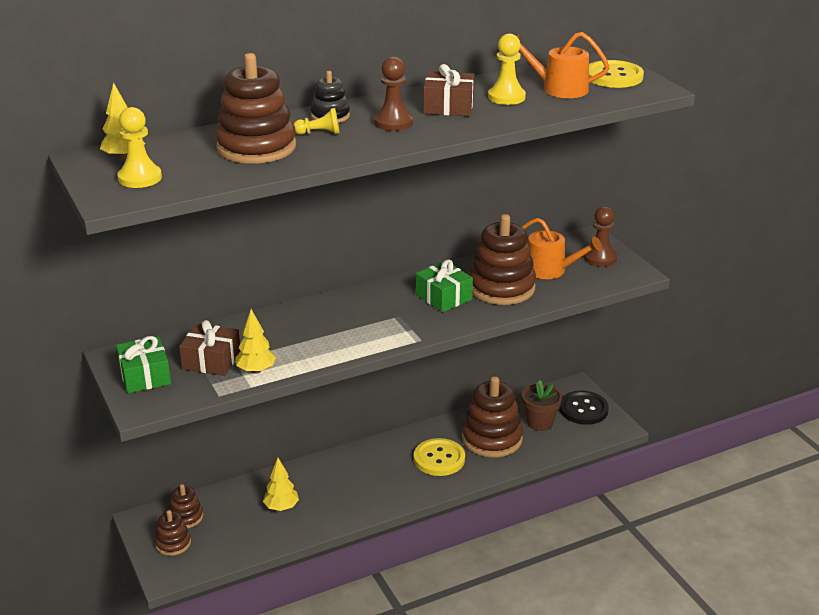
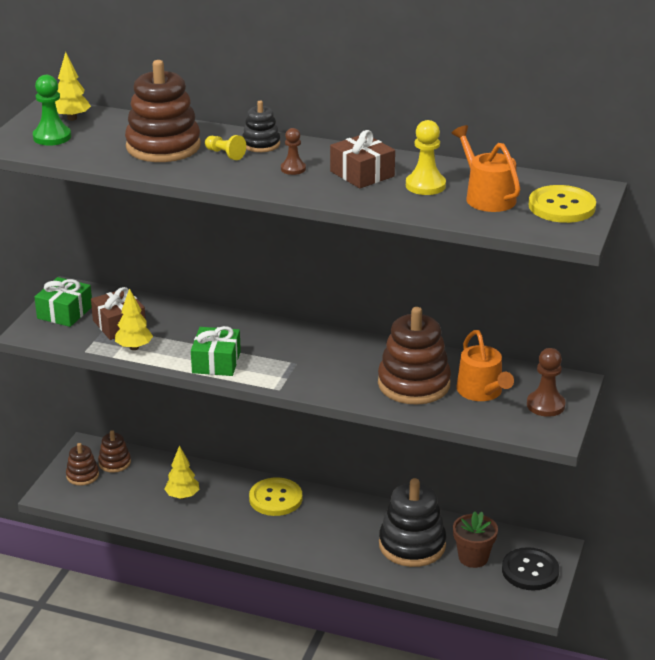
camera: 45 degrees right, 0 degrees up
yellow pawn [117,107,162,188] -> green pawn [33,75,71,146]
brown pawn [374,57,413,131] -> brown pawn [281,128,306,175], size x0.64
yellow button [414,438,465,476] -> yellow button moved to [249,477,302,516]
green gift [416,260,473,312] -> green gift moved to [191,326,241,376]
brown stacking toy [462,376,523,458] -> black stacking toy [379,478,446,567]

